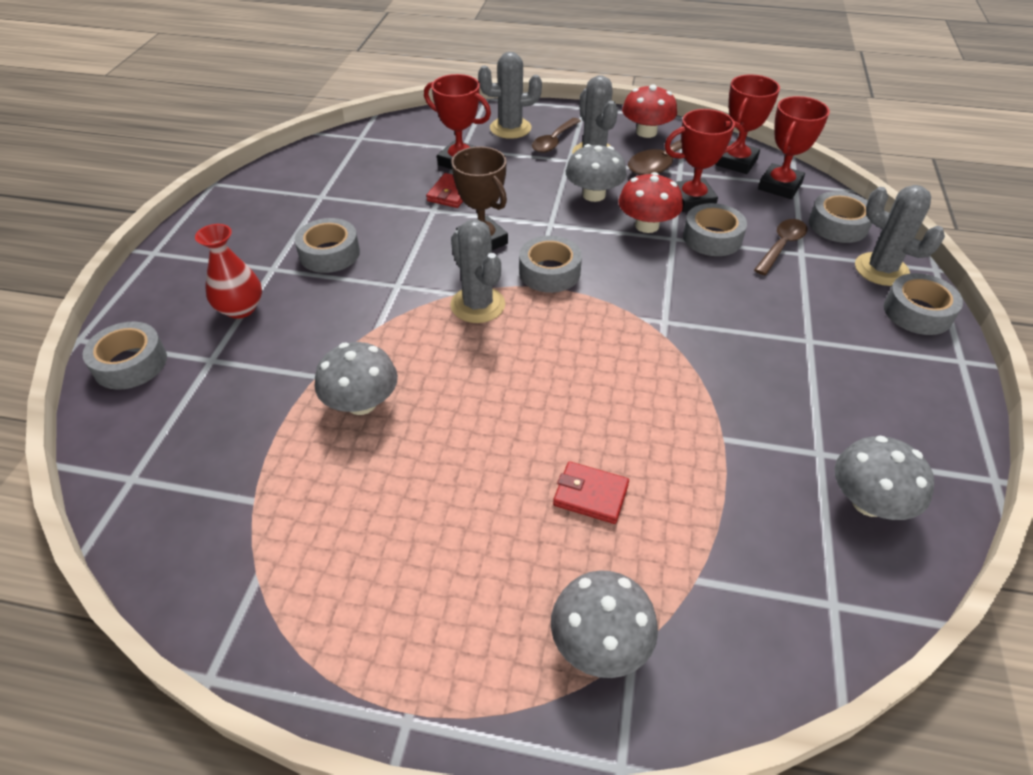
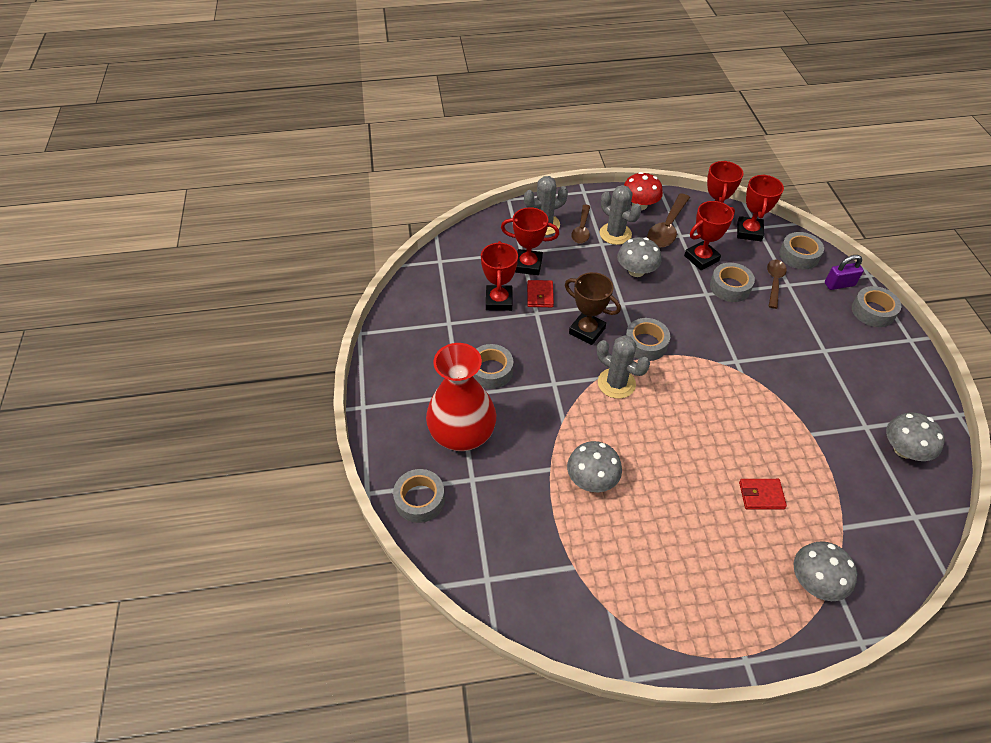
camera: 20 degrees left, 5 degrees up
red vase [195,224,262,319] -> red vase [426,343,496,451], size x1.80
red mushroom [618,172,683,233] -> none
grey cactus [855,185,945,286] -> purple padlock [825,255,864,290]
none -> red trophy [481,241,518,311]

